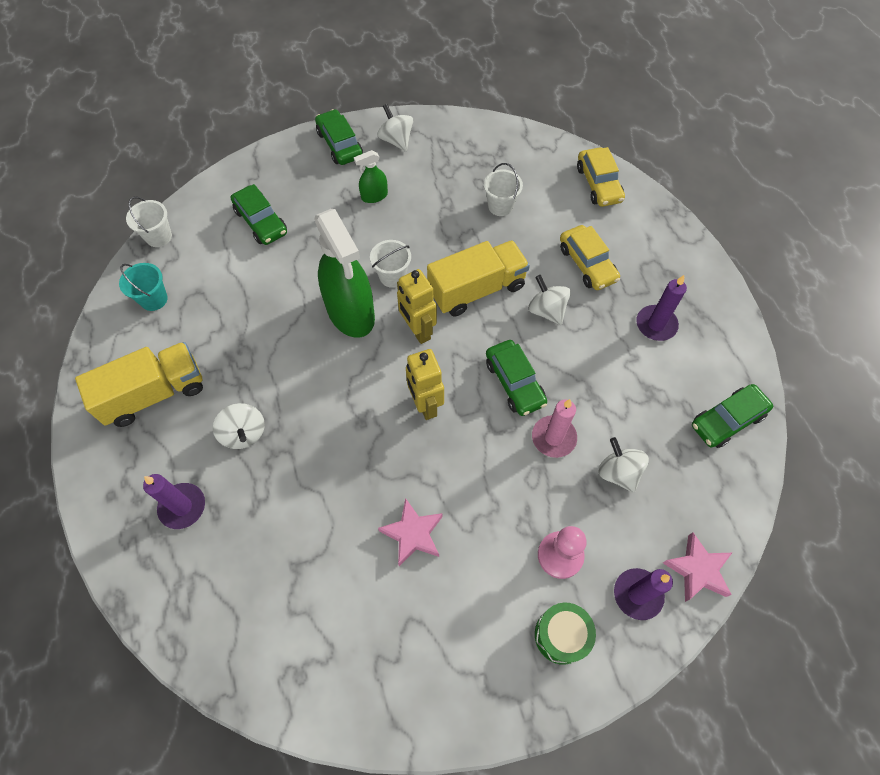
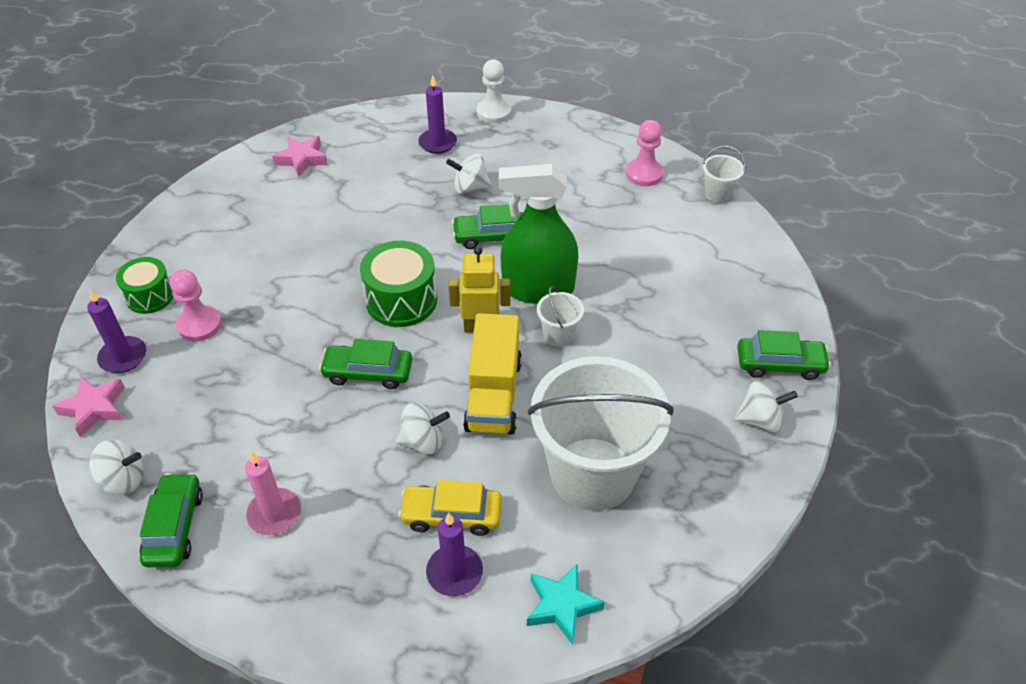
camera: 120 degrees right, 15 degrees down
yellow truck [75,342,203,427] -> none
turquoise bucket [119,263,168,311] -> pink pawn [626,120,664,186]
green car [231,184,287,245] -> green car moved to [452,204,524,249]
green spray bottle [354,150,388,203] -> none
pink star [378,498,443,566] -> pink star moved to [272,136,328,177]
yellow robot [406,349,444,420] -> green drum [360,241,437,327]
white bucket [484,163,523,216] -> white bucket [528,356,674,511], size x2.47
pink candle [532,399,577,458] -> pink candle moved to [245,451,301,535]
yellow car [577,147,625,207] -> turquoise star [527,563,605,645]
white spinning top [598,437,649,493] -> white spinning top moved to [89,439,143,495]
purple candle [636,275,687,341] -> purple candle moved to [426,513,483,596]
none -> white pawn [477,59,511,123]

